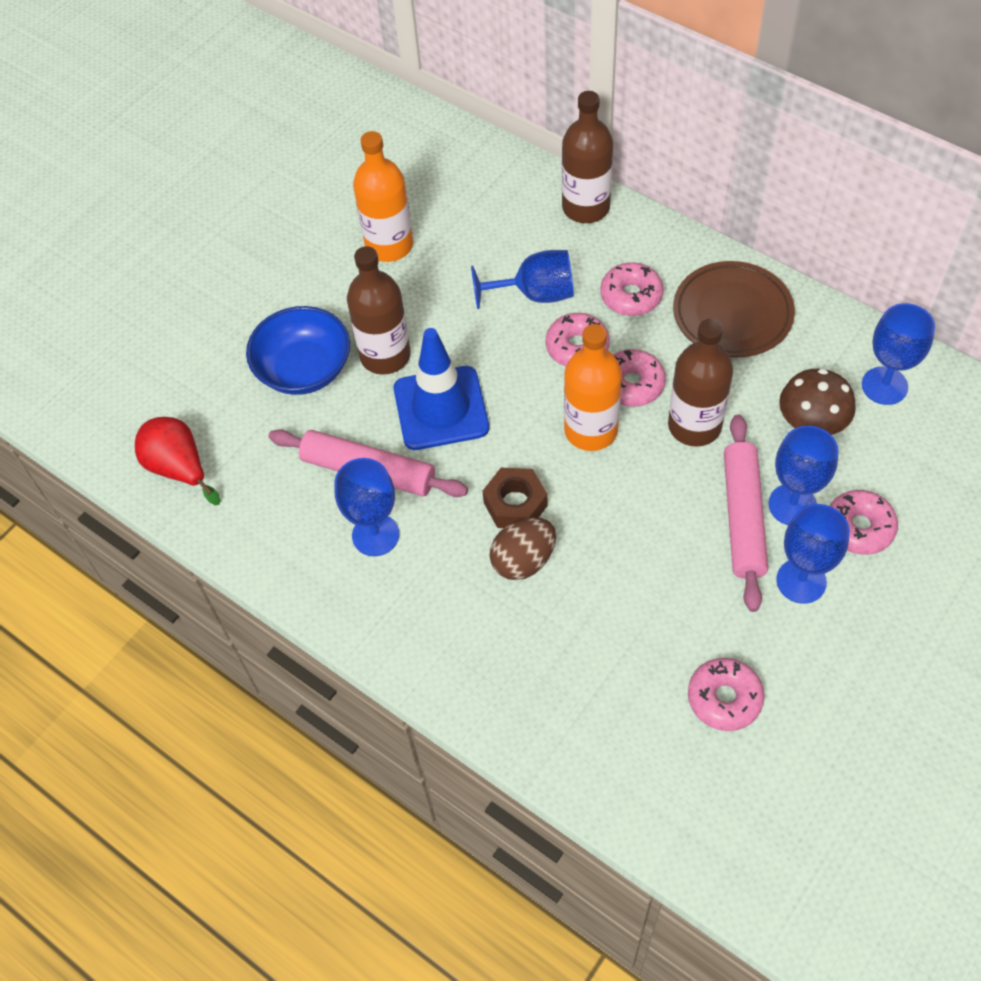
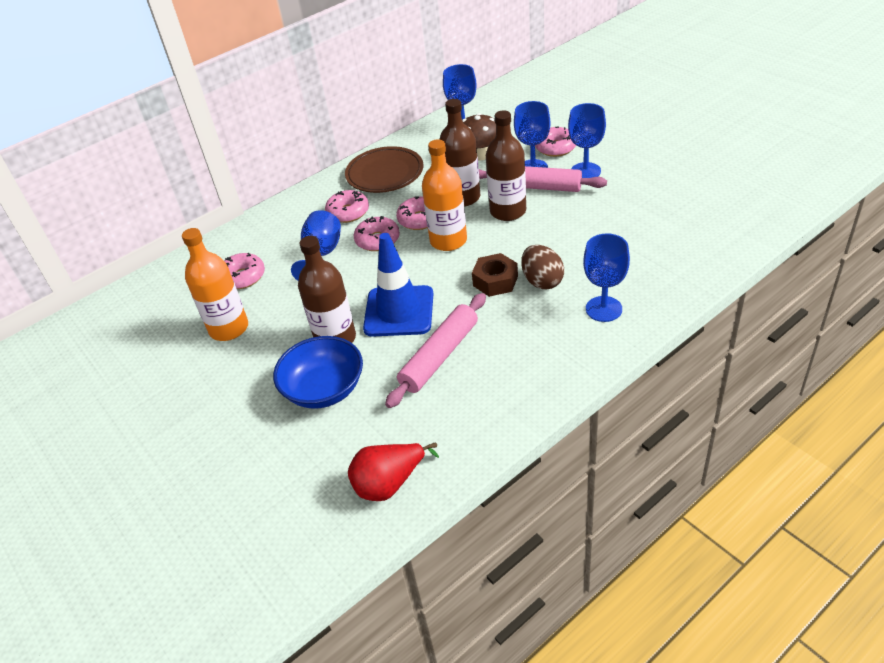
camera: 75 degrees left, 15 degrees down
blue goblet [335,458,399,556] -> blue goblet moved to [583,233,630,322]
brown bottle [562,91,613,223] -> brown bottle moved to [486,110,526,221]
pink donut [688,658,765,731] -> pink donut moved to [224,253,265,289]

